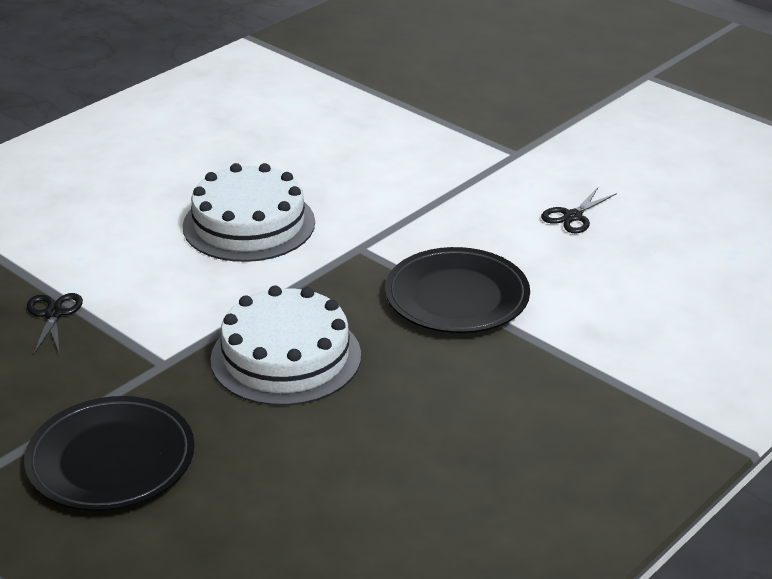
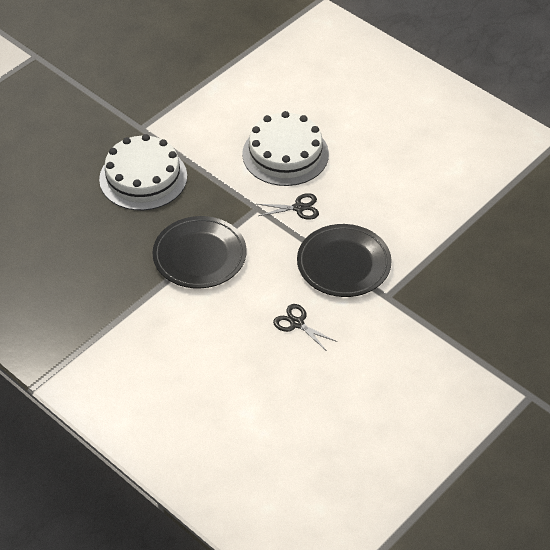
camera: 90 degrees right, 15 degrees up
black plate [24,396,195,511] -> black plate moved to [297,224,392,297]
black scissors [27,293,83,355] -> black scissors moved to [258,193,319,220]

